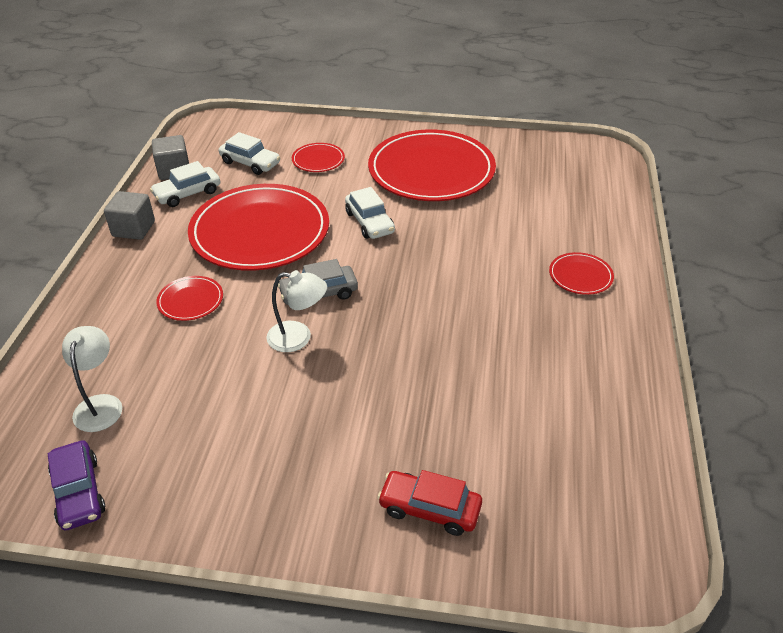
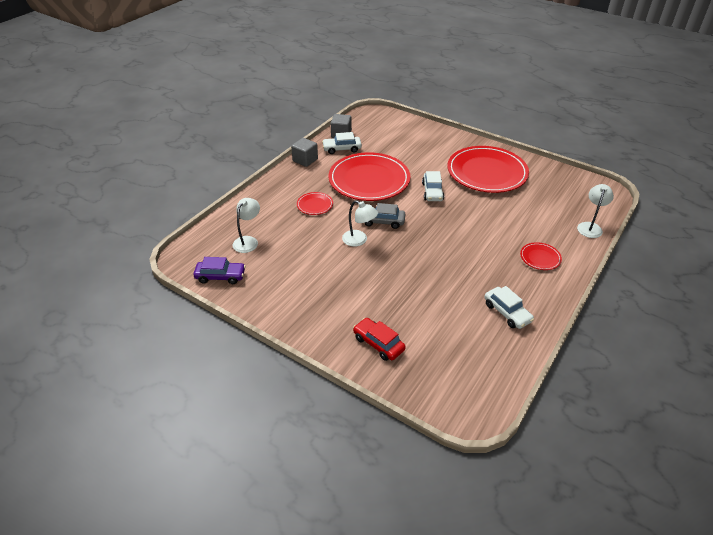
camera: 25 degrees right, 0 degrees up
purple car [48,440,105,530] -> purple car turned 90 degrees counterclockwise [194,257,246,284]
white car [219,132,280,175] -> white car moved to [484,286,534,329]
red plate [292,143,345,172] -> none
none -> white lamp [577,184,614,238]

